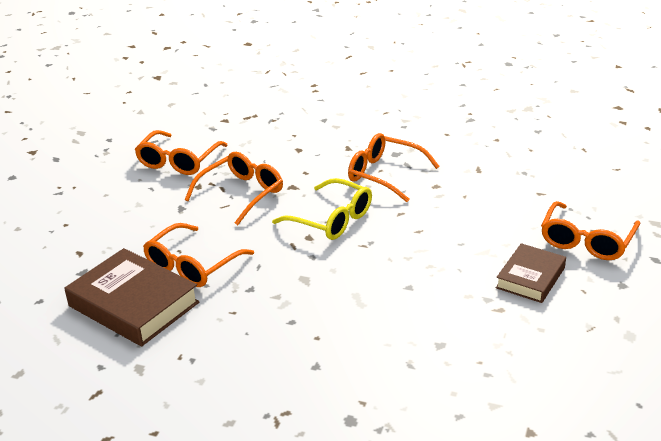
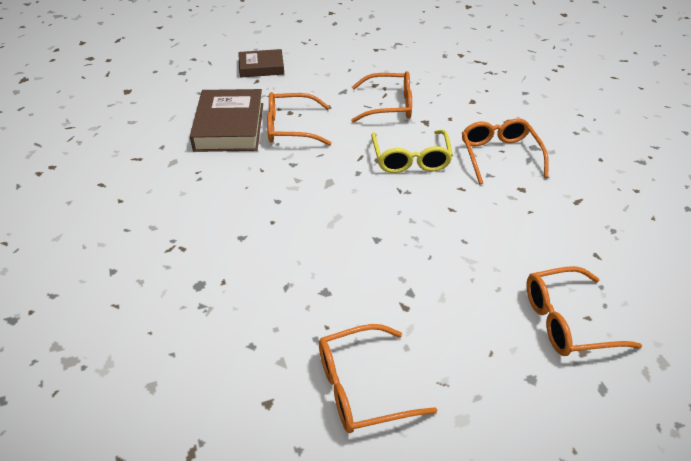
camera: 50 degrees right, 10 degrees up
orange glasses [135,130,228,175] -> orange glasses moved to [319,324,437,433]
brown book [496,243,566,303] -> brown book moved to [239,49,284,78]

